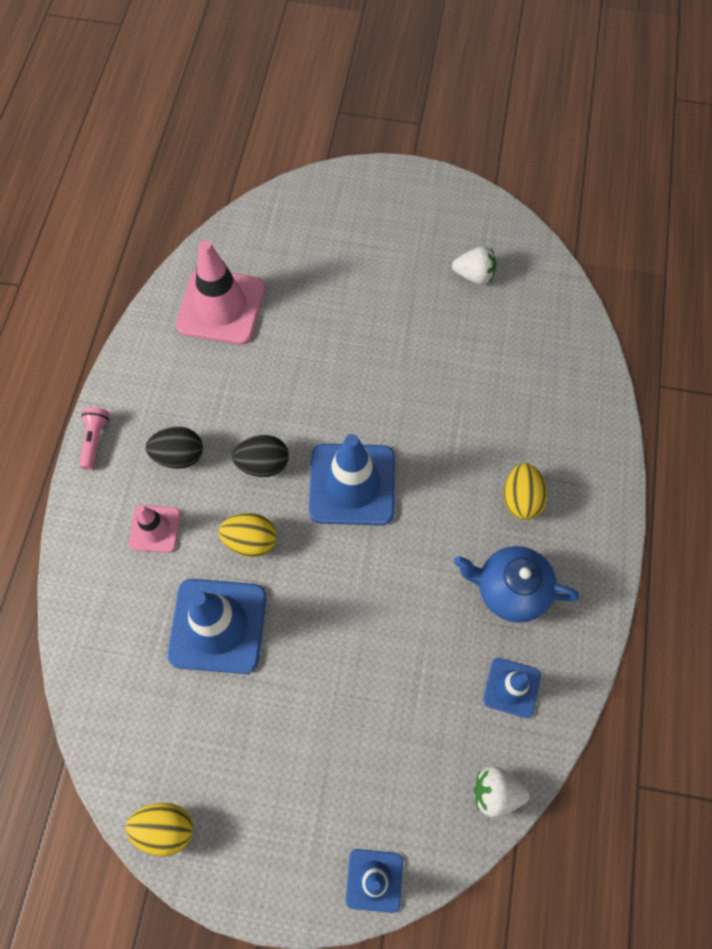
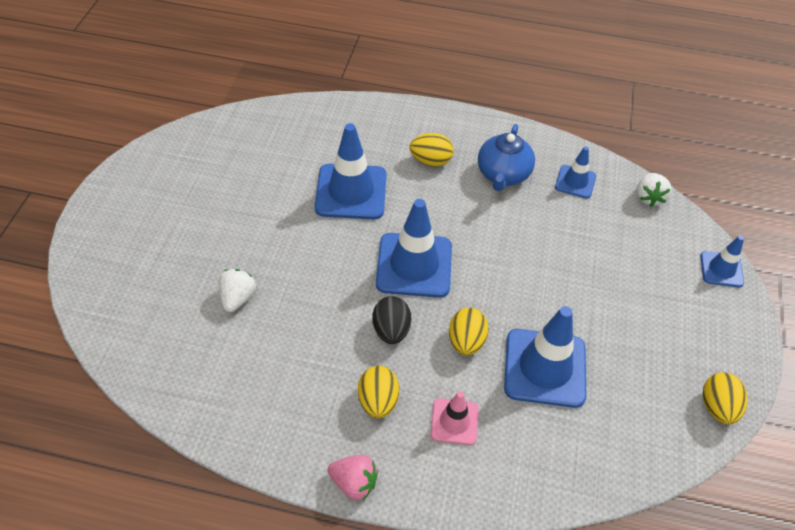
camera: 90 degrees left, 15 degrees down
pink flashlight [79,407,109,470] -> pink strawberry [328,455,378,500]
black egg [146,427,203,469] -> yellow egg [358,366,399,419]
pink traffic cone [176,240,265,345] -> none
white strawberry [452,246,497,285] -> white strawberry moved to [218,269,256,312]
none -> blue traffic cone [315,123,387,219]

